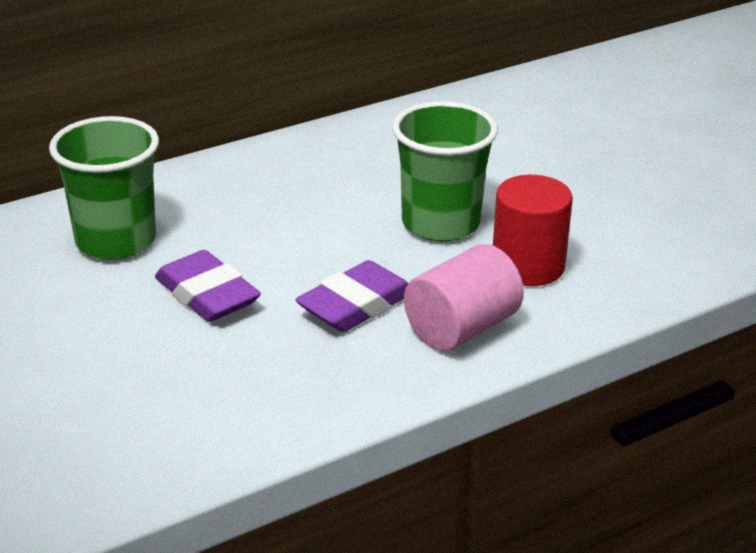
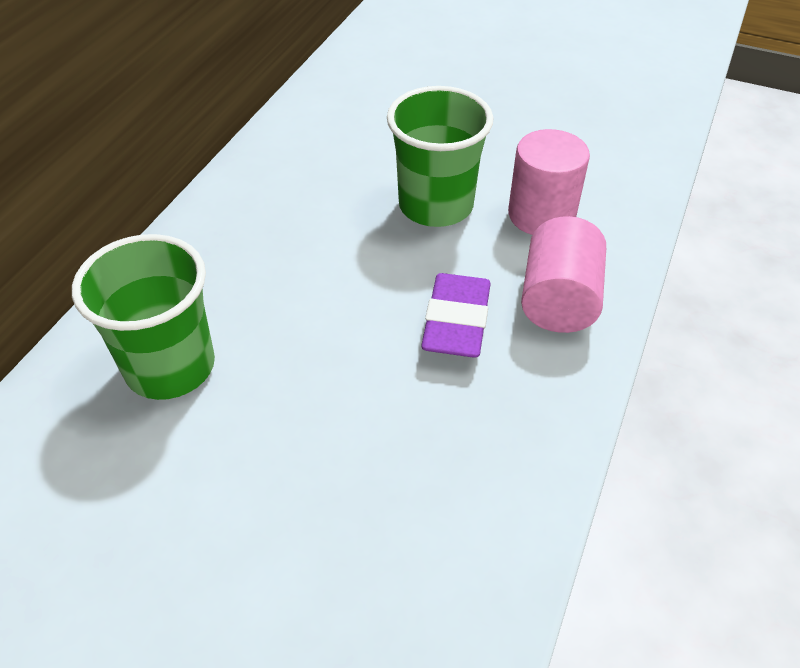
camera: 35 degrees left, 15 degrees up
purple eraser [155,250,261,322] -> none
red cylinder [493,175,573,286] -> pink cylinder [508,129,590,235]

